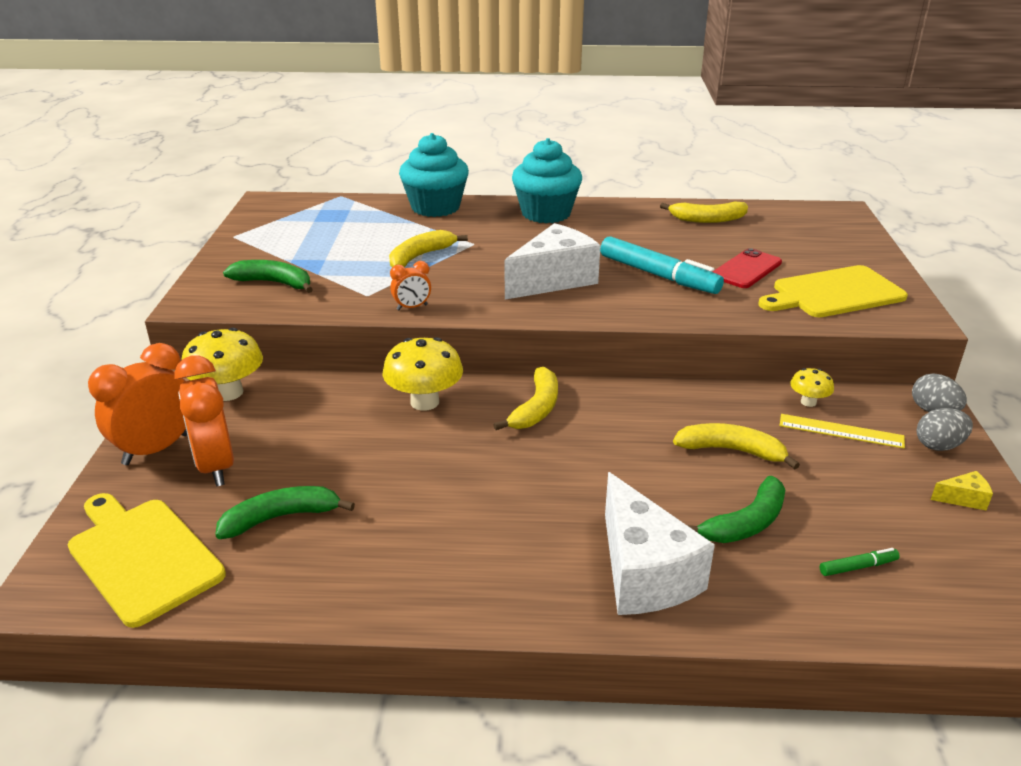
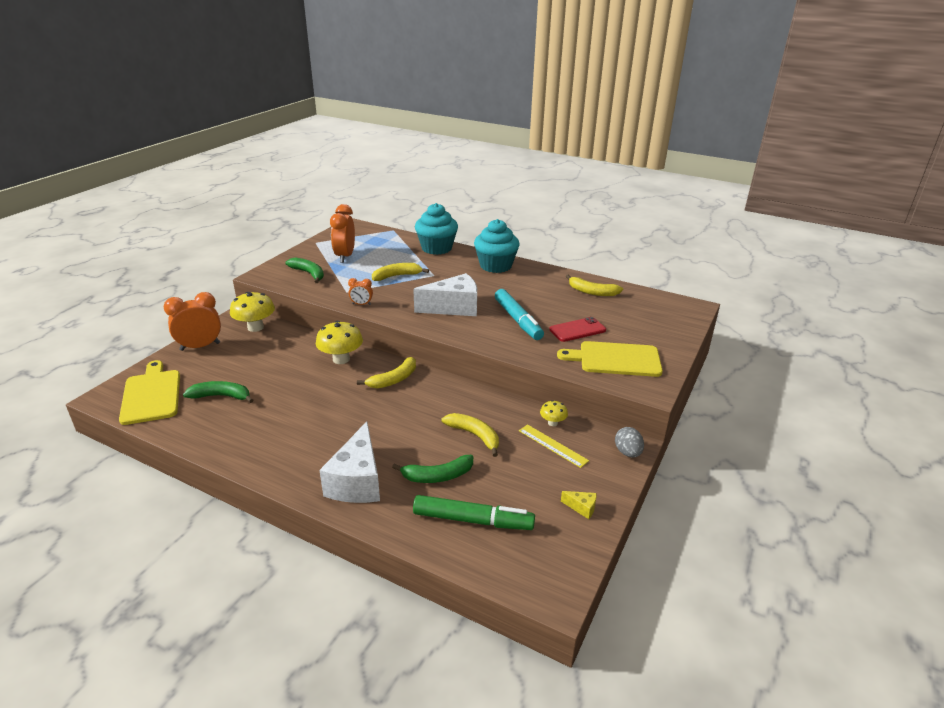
camera: 25 degrees right, 0 degrees up
orange clock [174,356,234,486] -> orange clock moved to [330,204,355,263]
green marker [820,548,900,576] -> green marker [413,495,535,530], size x2.32
grey egg [917,408,973,451] -> none

